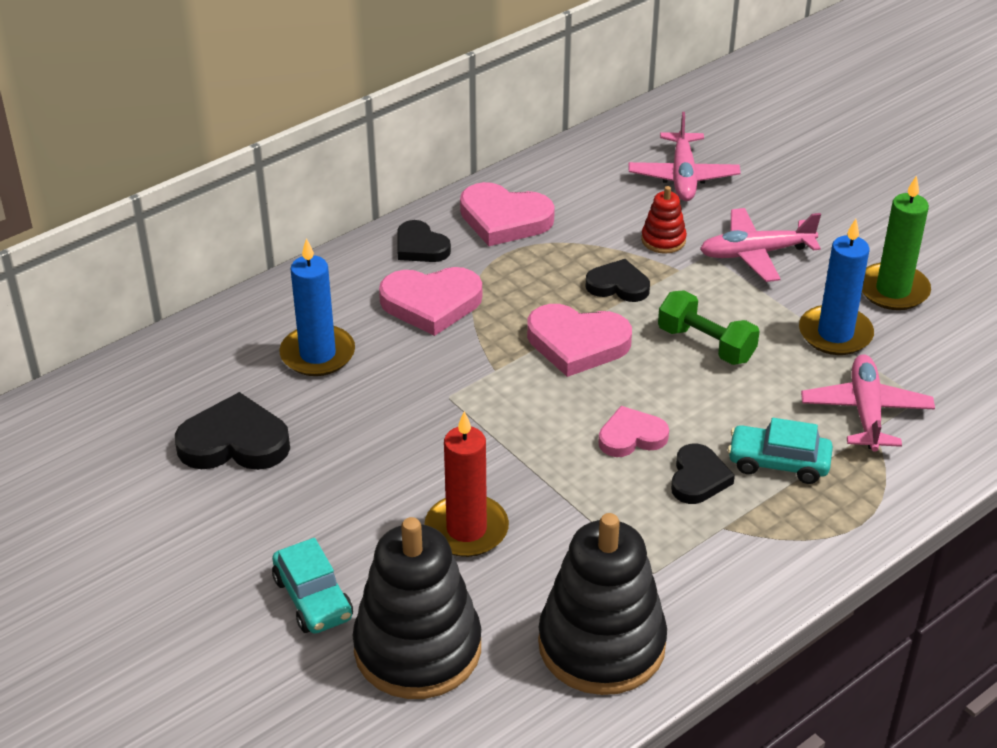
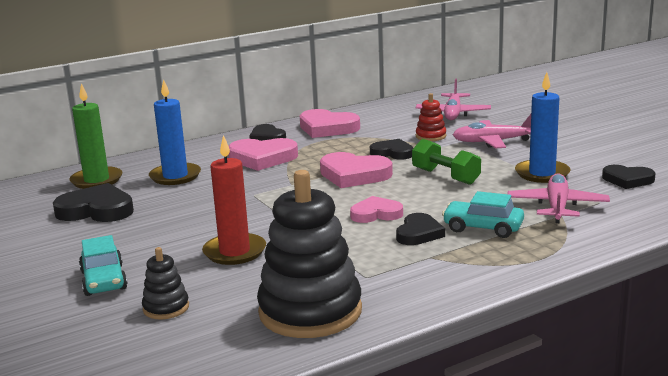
camera: 10 degrees right, 20 degrees down
black stacking toy [352,517,481,699] -> black stacking toy [142,247,189,319], size x0.45
green candle [862,175,931,310] -> green candle moved to [69,83,122,189]
none -> black heart [602,165,656,189]

